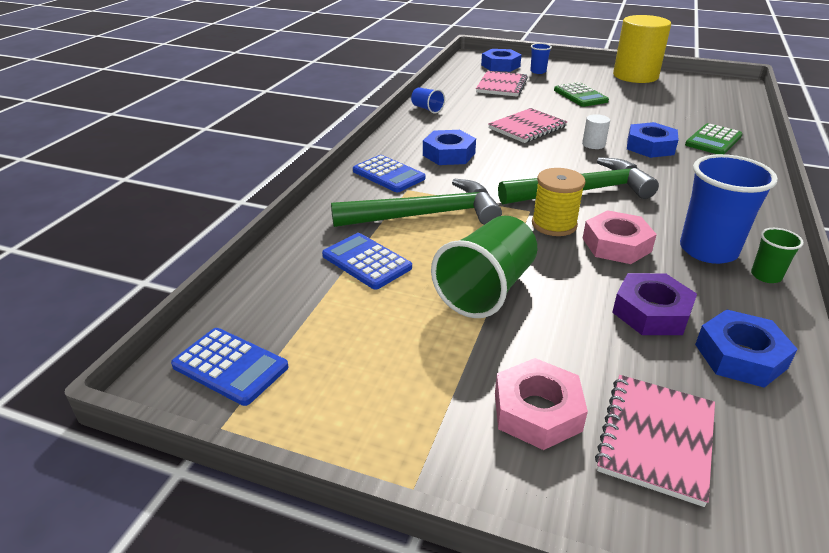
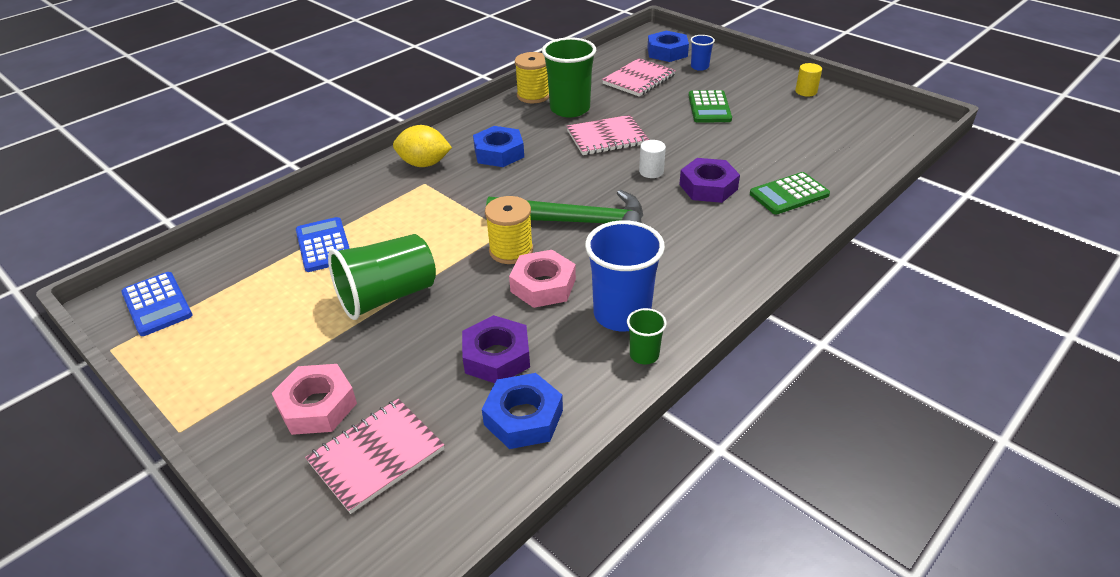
camera: 25 degrees right, 5 degrees up
green hammer [331,178,502,227] -> none
blue calculator [353,155,426,192] -> yellow lemon [393,125,452,167]
blue cup [411,87,445,114] -> yellow spool [515,52,549,103]
yellow cylinder [613,15,671,83] -> yellow cylinder [795,63,822,96], size x0.40
blue nut [627,122,678,158] -> purple nut [679,158,740,203]
none -> green cup [542,37,596,118]

